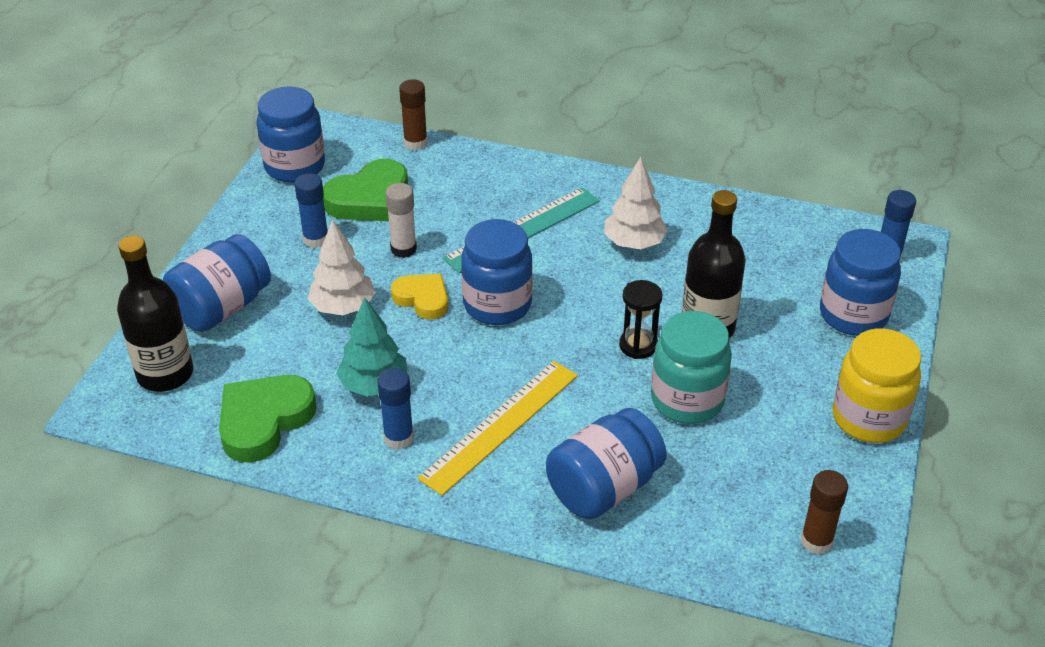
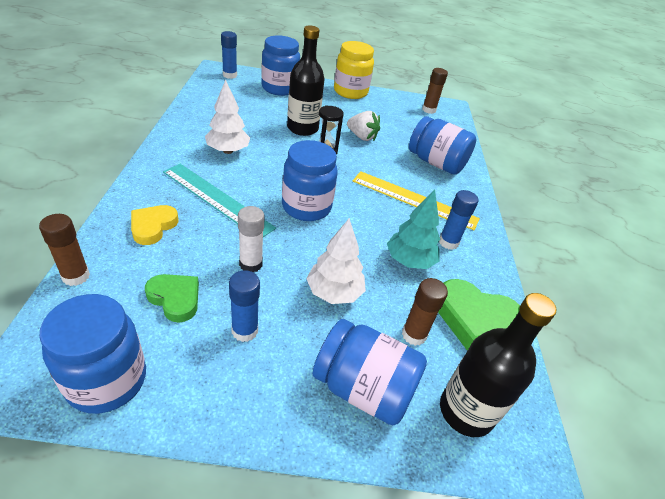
camera: 110 degrees left, 0 degrees up
green heart [323,159,408,221] -> green heart [145,274,199,323], size x0.64
yellow heart [391,274,448,320] -> yellow heart moved to [131,205,178,245]
turquoise jar [651,311,732,424] -> white strawberry [347,111,380,141]
none -> brown glue stick [402,278,448,346]

